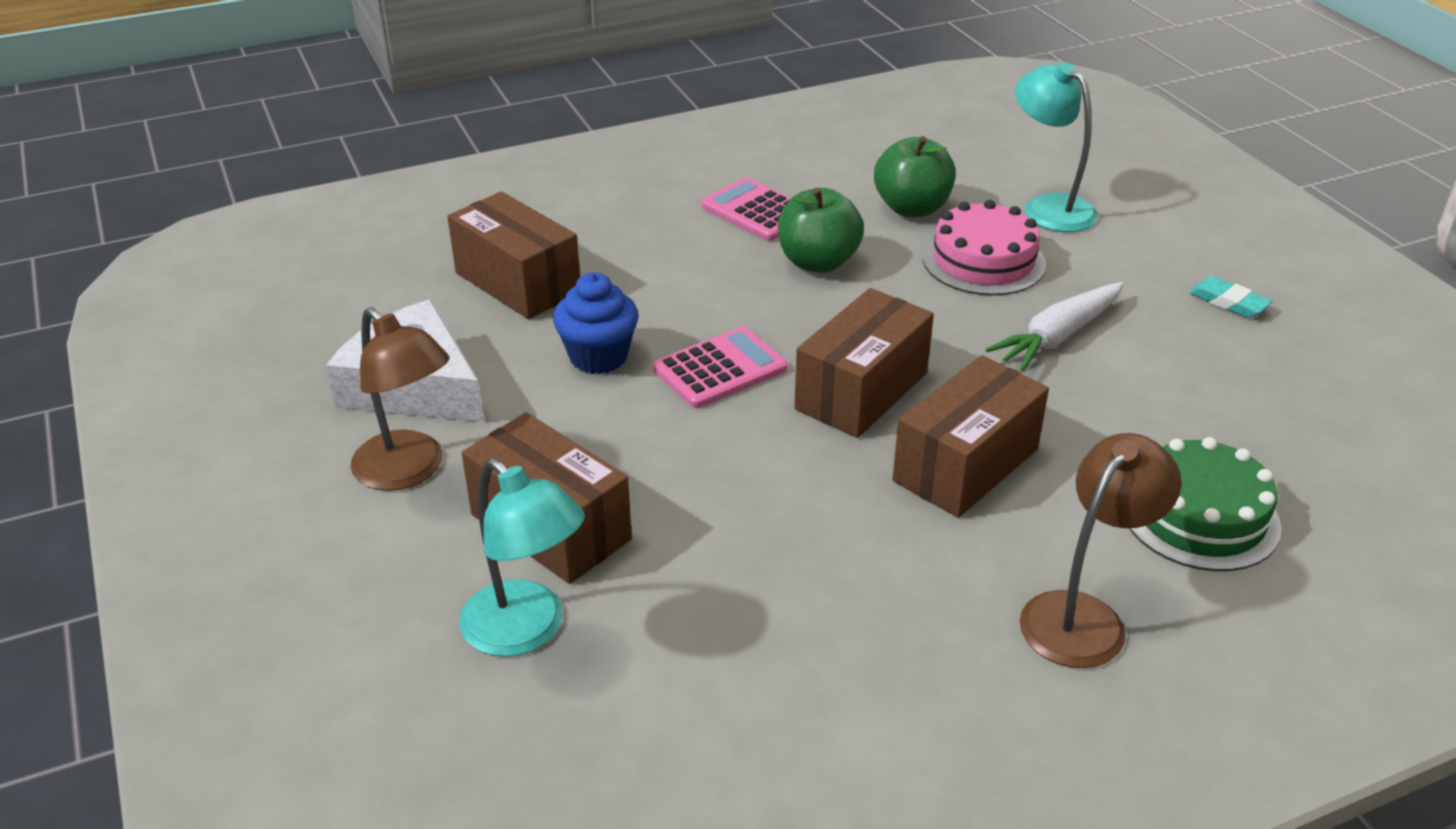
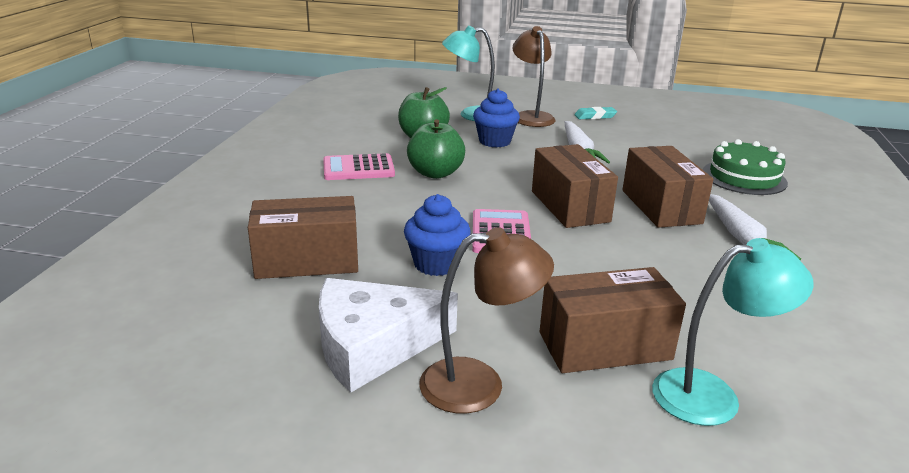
camera: 55 degrees left, 10 degrees down
pink cake [923,200,1046,296] -> blue cupcake [473,89,520,148]
brown lamp [1020,433,1181,668] -> brown lamp moved to [512,26,556,127]
none -> white carrot [709,194,801,260]

